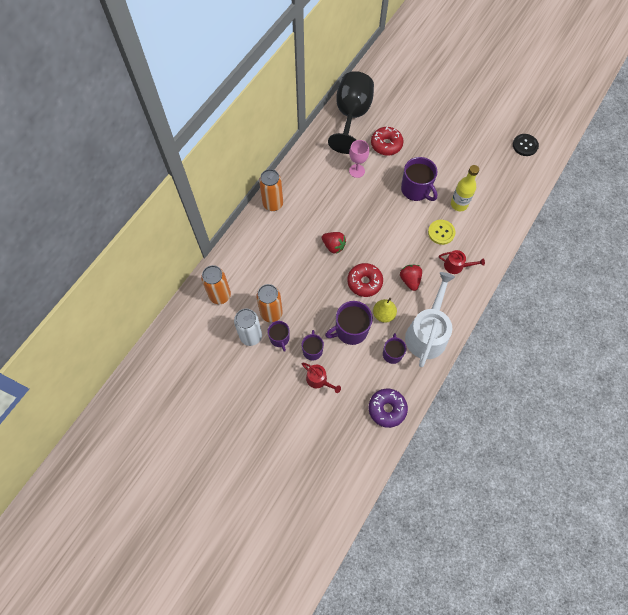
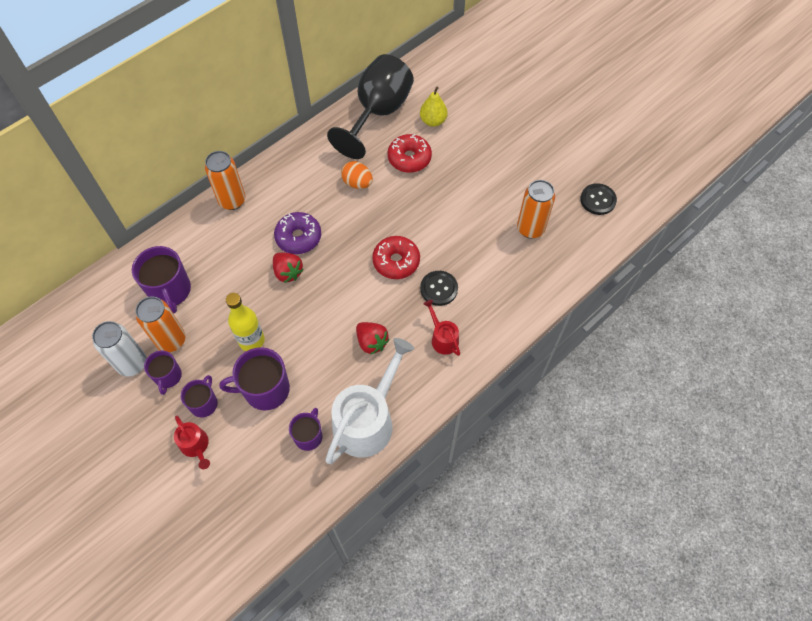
camera: 15 degrees right, 5 degrees down
orange can [201,265,231,304] -> orange can moved to [517,180,555,239]
red donut [347,263,383,297] -> red donut moved to [372,236,420,279]
pink goblet [349,140,369,178] -> orange egg [341,161,373,189]
purple donut [369,388,408,428] -> purple donut moved to [274,212,321,254]
yellow pear [373,298,397,323] -> yellow pear moved to [420,87,448,127]
red strawberry [400,265,422,291] -> red strawberry turned 135 degrees clockwise [356,322,389,355]
purple mug [401,157,437,201] -> purple mug moved to [132,246,191,314]
yellow button [428,220,455,245] -> black button [420,271,458,306]
red watering can [439,250,485,274] -> red watering can turned 150 degrees counterclockwise [424,300,460,356]
yellow bottle [451,165,479,211] -> yellow bottle moved to [226,293,265,351]

